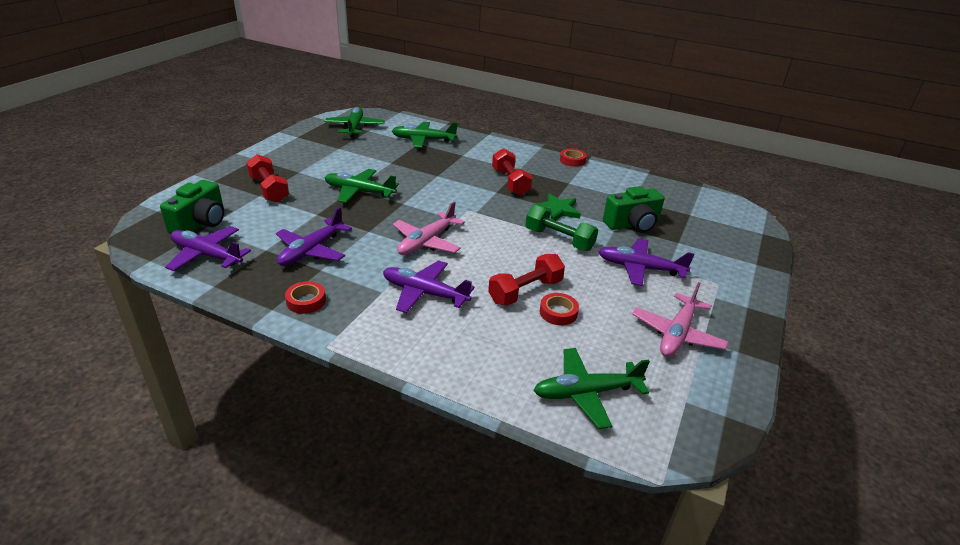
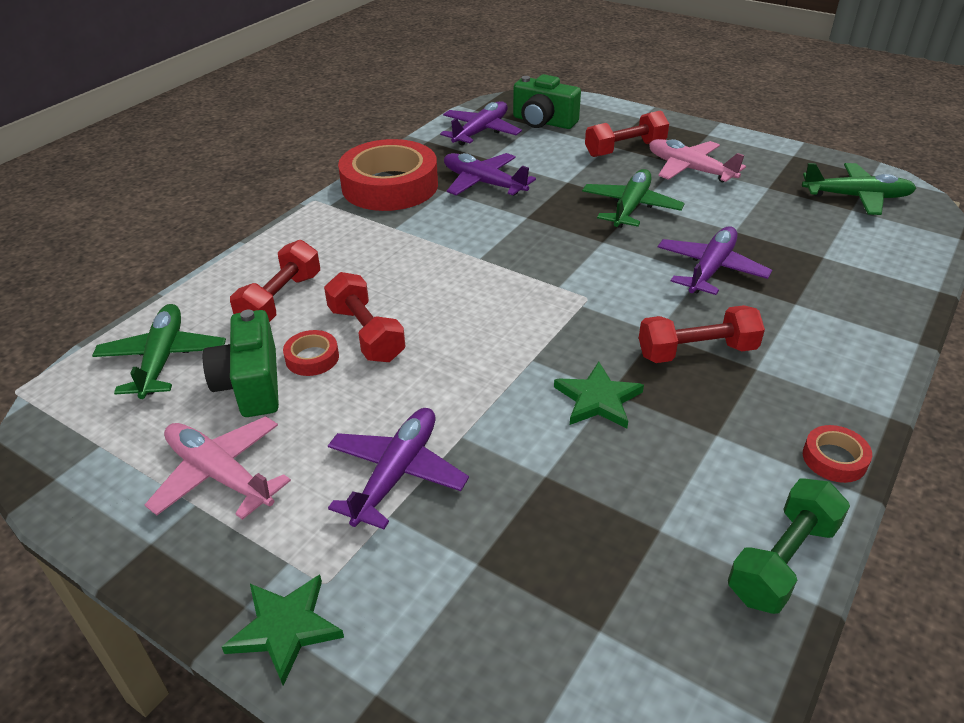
camera: 100 degrees right, 5 degrees up
red tape [285,281,326,314] -> red tape [338,139,438,211], size x2.40
purple plane [383,260,475,313] -> purple plane moved to [658,226,772,295]
green plane [392,122,458,148] -> none
pink plane [393,201,465,255] -> pink plane moved to [649,139,746,182]
green dumbbell [525,205,598,251] -> green dumbbell moved to [728,479,850,614]
green camera [603,186,665,233] -> green camera moved to [203,309,279,417]
none -> green star [222,575,344,686]
none -> red dumbbell [230,240,320,322]

